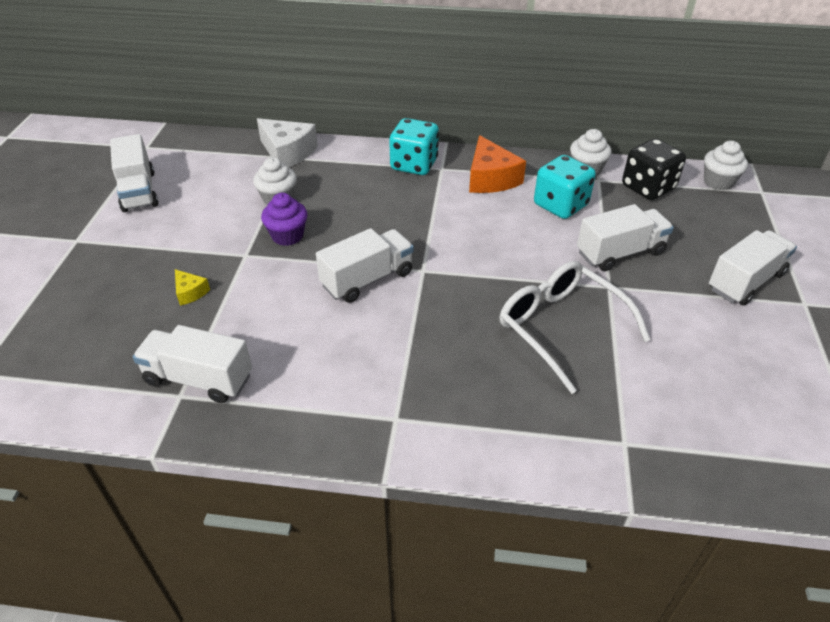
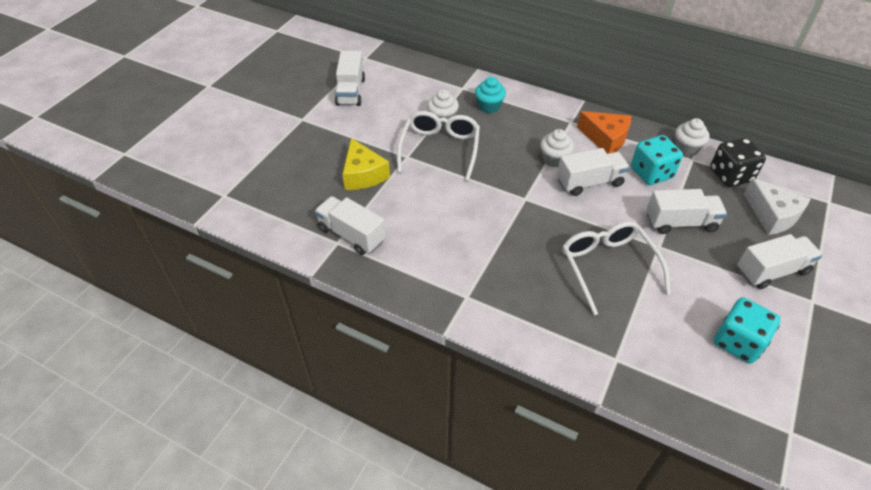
camera: 20 degrees right, 5 degrees up
yellow cheese [175,269,210,306] -> yellow cheese [342,138,390,190], size x2.02
white cheese [257,118,318,167] -> white cheese moved to [744,179,811,235]
purple cupcake [261,193,308,246] -> white glasses [397,111,480,181]
white truck [316,228,414,303] -> white truck moved to [557,148,630,196]
turquoise dice [389,118,439,175] -> turquoise dice moved to [714,297,781,364]
orange cheese [469,135,526,193] -> orange cheese turned 60 degrees counterclockwise [577,111,631,154]
white cupcake [704,141,748,190] -> white cupcake moved to [540,129,574,168]
none -> turquoise cupcake [475,77,506,113]

